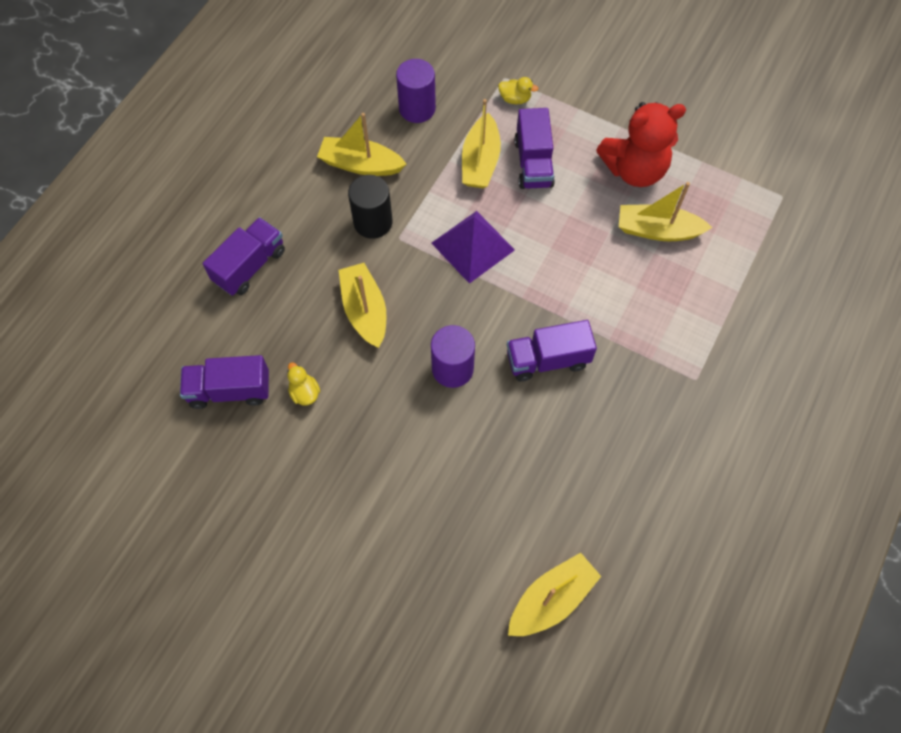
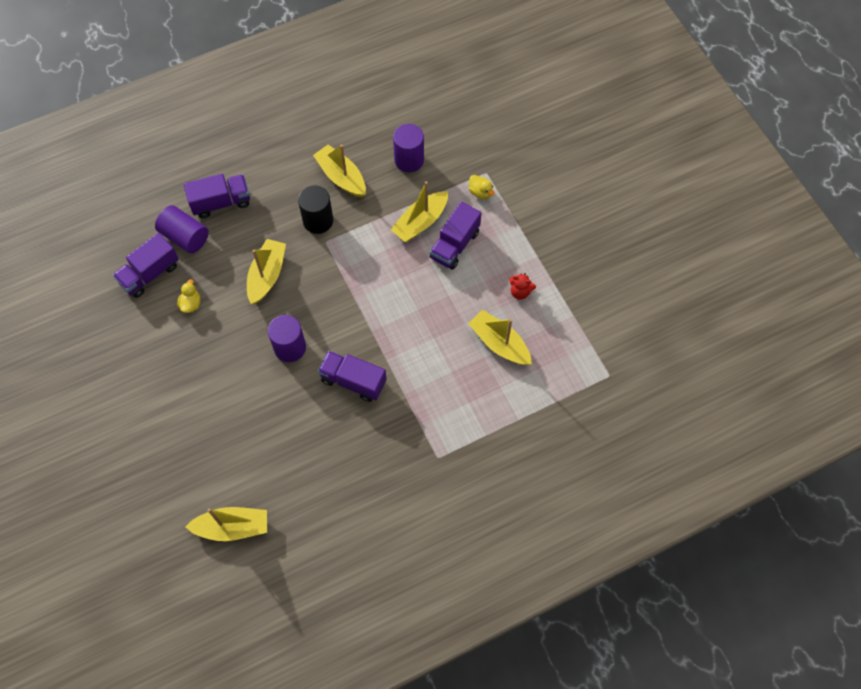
camera: 35 degrees right, 0 degrees up
purple truck [180,355,269,409] -> purple truck turned 75 degrees counterclockwise [113,233,179,298]
purple pyramid [431,211,515,284] -> none
red teddy bear [596,102,686,187] -> red teddy bear [509,273,536,300], size x0.43
none -> purple cylinder [155,205,209,254]

